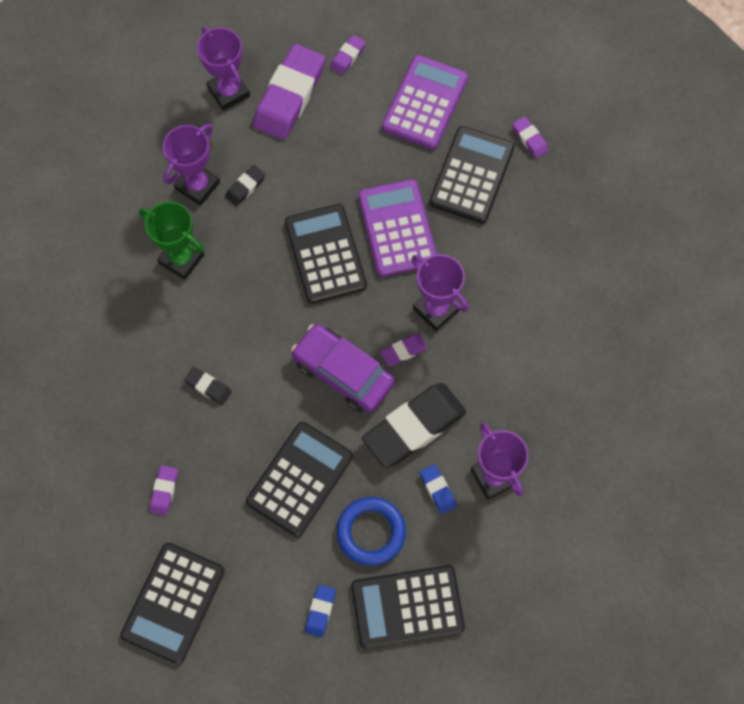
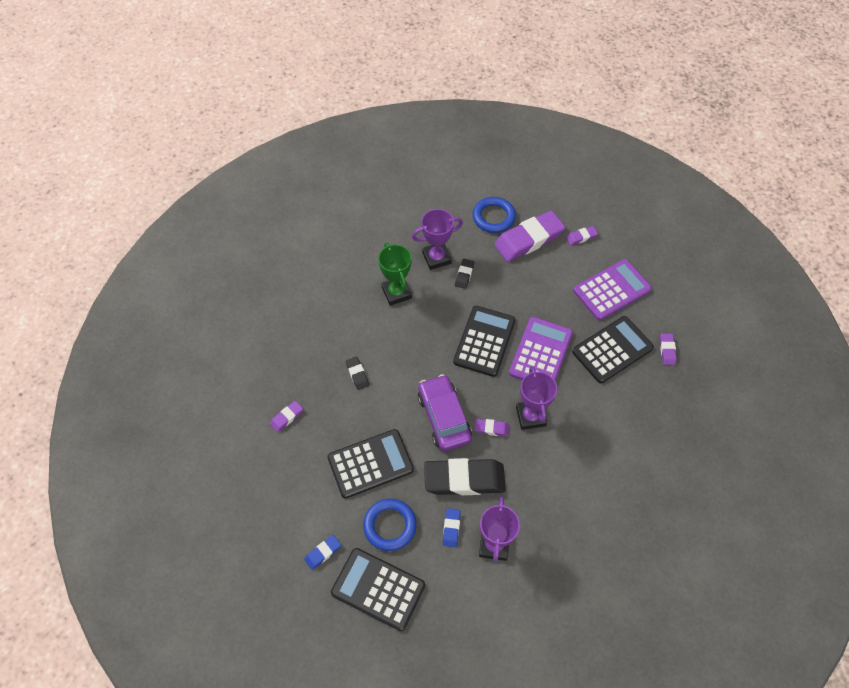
camera: 35 degrees right, 10 degrees down
black calculator [120,543,225,665] -> none
purple trophy [197,27,250,111] -> blue ring [472,197,516,233]
black eraser [225,165,265,206] -> black eraser turned 60 degrees counterclockwise [455,259,474,289]

